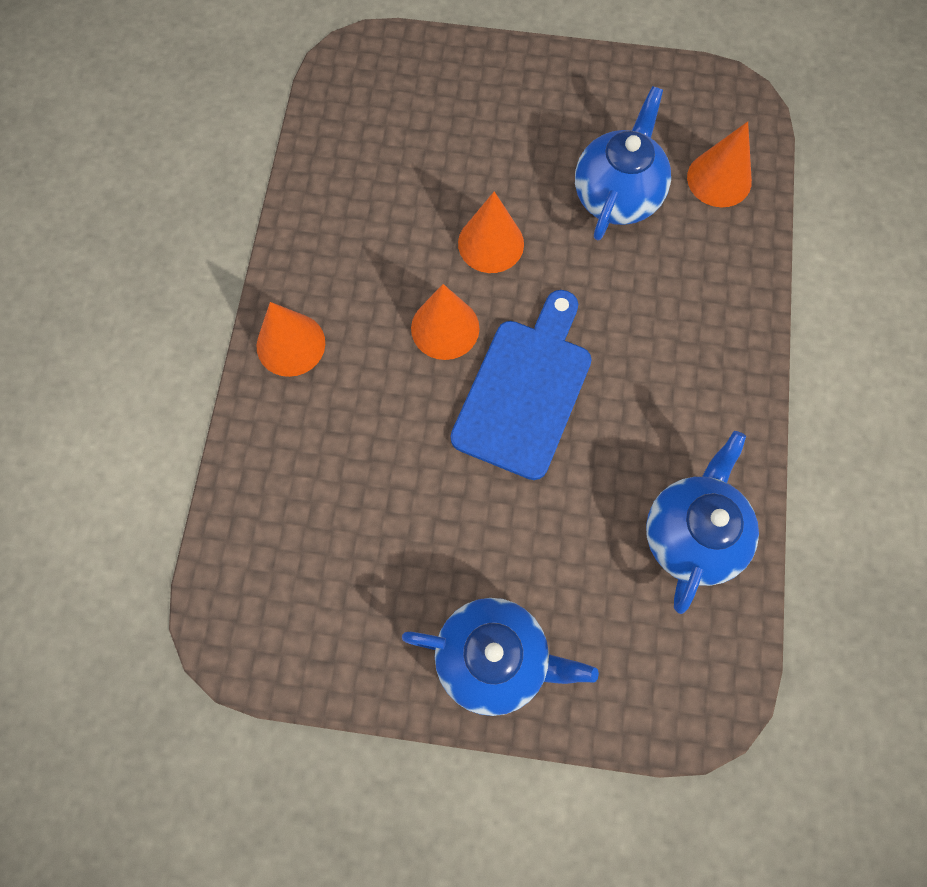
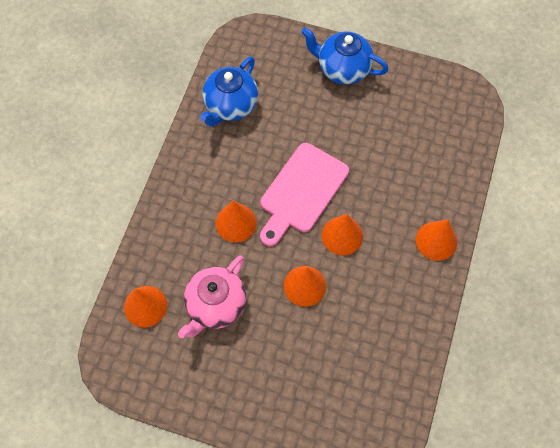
camera: 170 degrees left, 5 degrees down
blue cutting board [451,290,592,480] -> pink cutting board [260,143,349,246]
blue teapot [575,86,671,241] -> pink teapot [178,255,246,338]
none -> orange cone [215,201,257,242]

